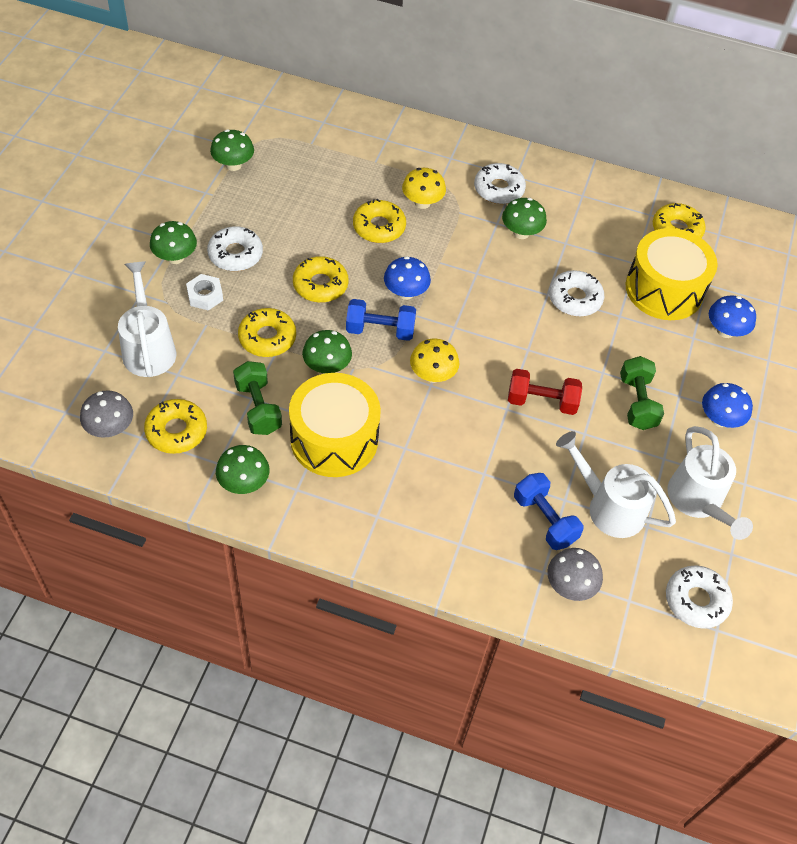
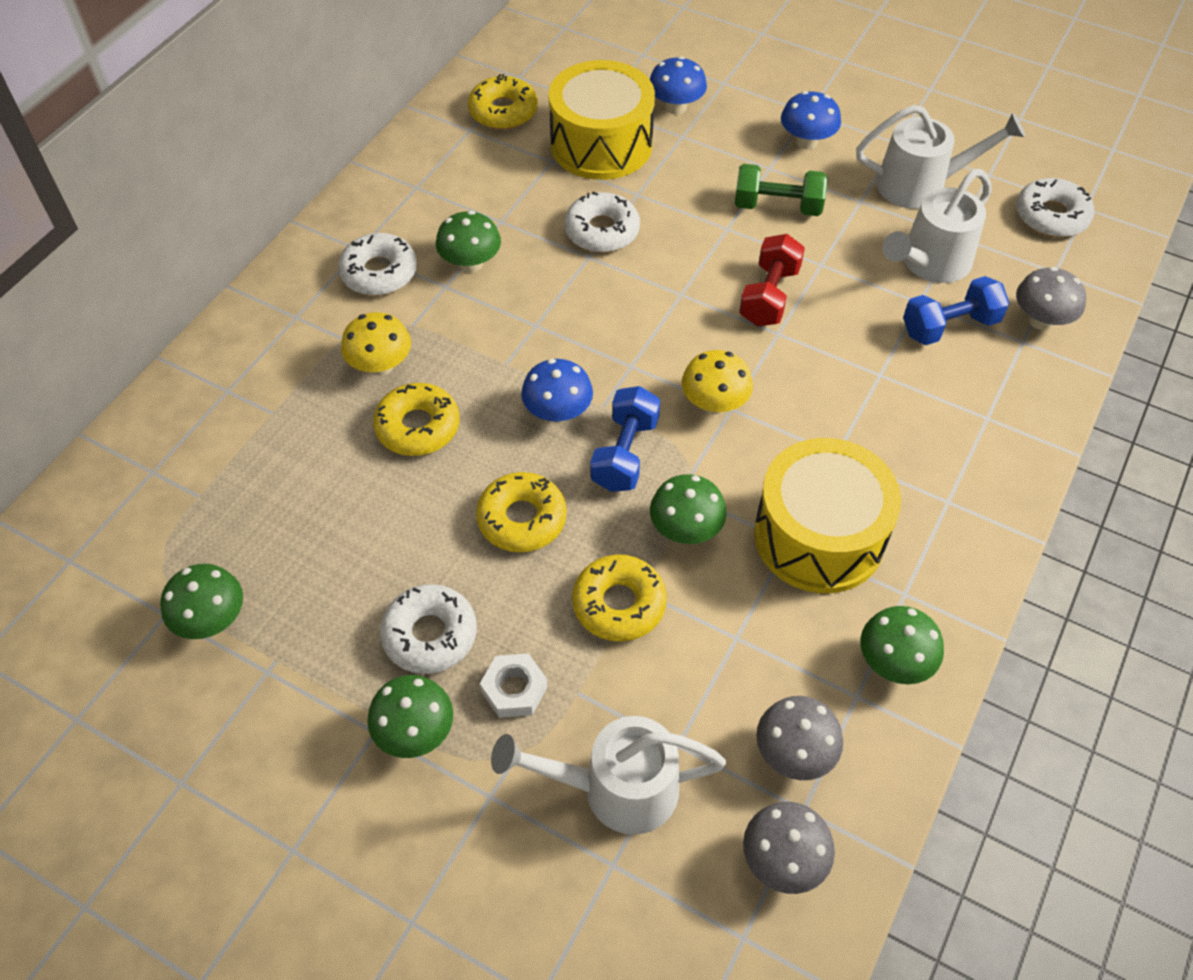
camera: 75 degrees left, 0 degrees up
yellow donut [144,399,207,454] -> grey mushroom [756,696,843,780]
green dumbbell [233,361,282,435] -> none

